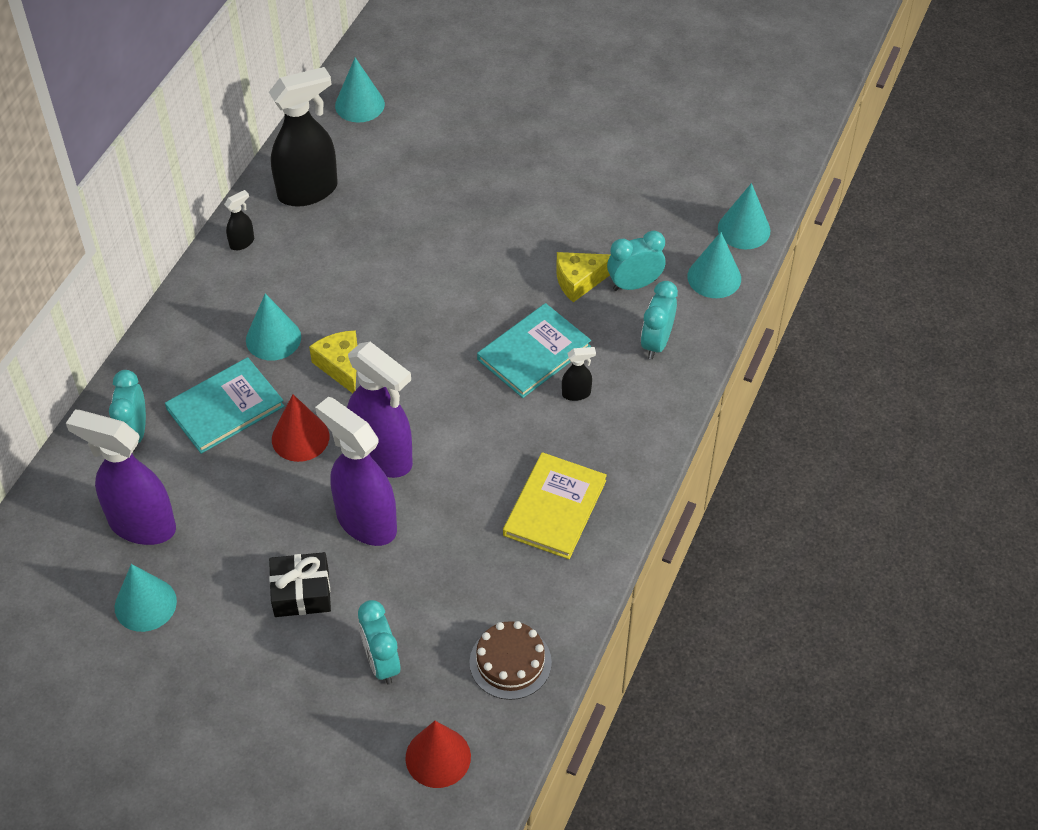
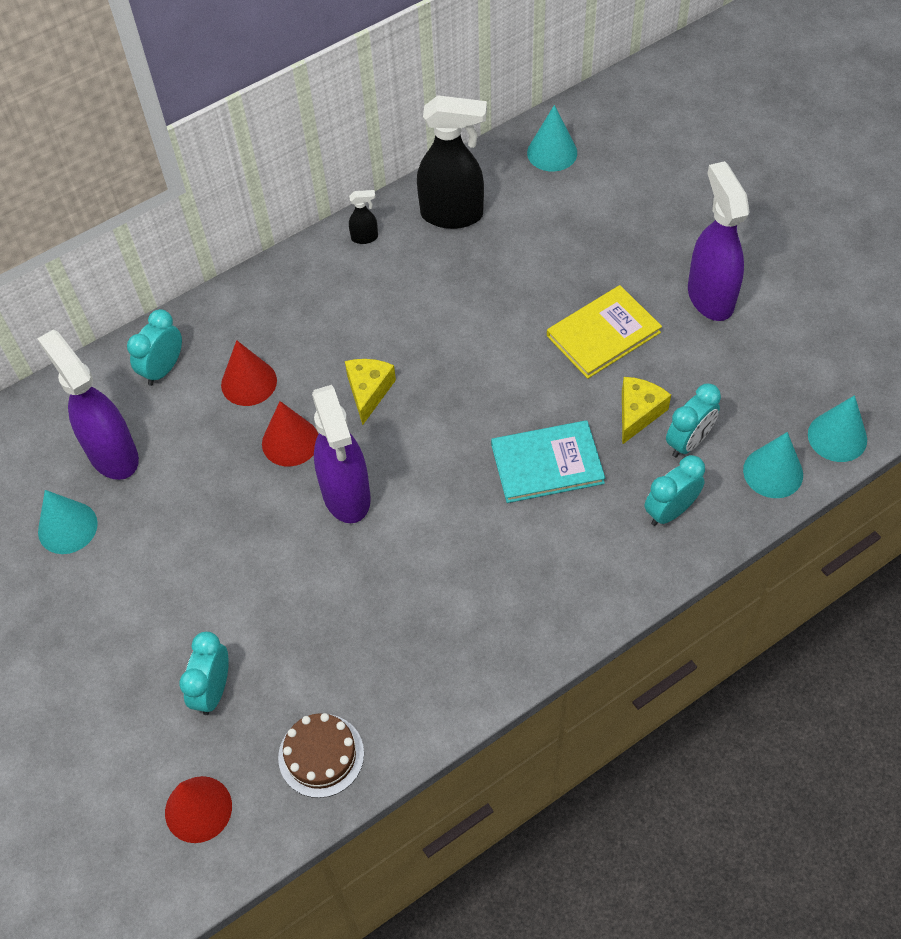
camera: 35 degrees right, 5 degrees up
turquoise book [165,357,284,454] -> red cone [221,340,277,406]
turquoise cone [246,293,301,361] -> none
black gift [269,552,331,617] -> none
purple spray bottle [315,397,397,546] -> purple spray bottle moved to [688,161,750,321]
yellow book [503,452,607,559] -> yellow book moved to [547,285,662,379]
yellow cheese [556,252,611,302] -> yellow cheese turned 105 degrees clockwise [622,377,671,445]
black spray bottle [562,347,596,401] -> none
turquoise clock [607,231,665,291] -> turquoise clock turned 120 degrees clockwise [666,383,721,457]

